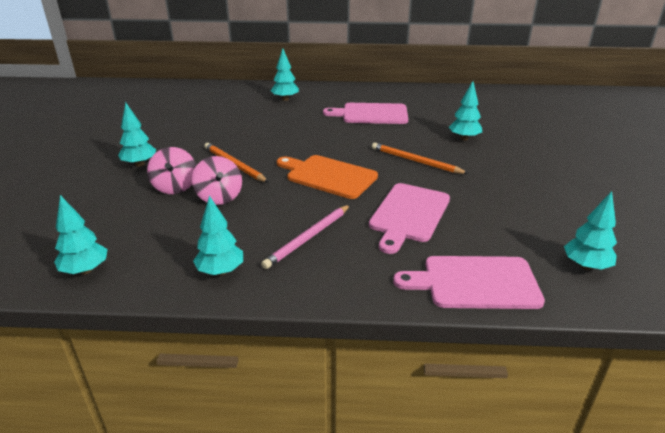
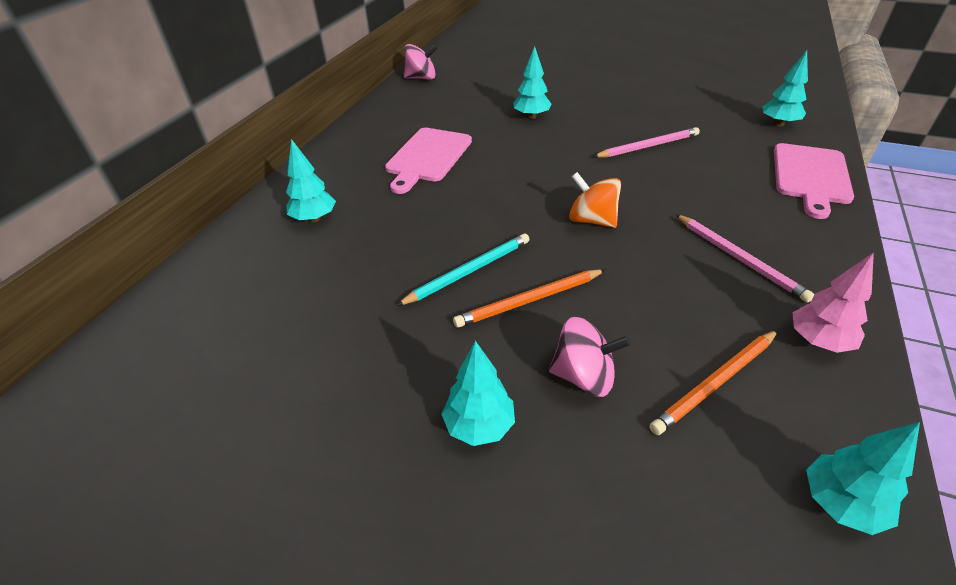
camera: 70 degrees left, 10 degrees up
pink spinning top [192,156,242,205] -> pink spinning top moved to [404,44,438,80]
turquoise tree [193,196,243,275] -> pink tree [793,252,874,353]
orange cutting board [277,155,378,199] -> orange spinning top [569,172,621,228]
pink cutting board [369,183,450,254] -> none
orange pencil [372,143,469,174] -> orange pencil moved to [650,330,778,435]
none -> turquoise pencil [396,233,529,306]
none -> pink pencil [593,127,700,158]

